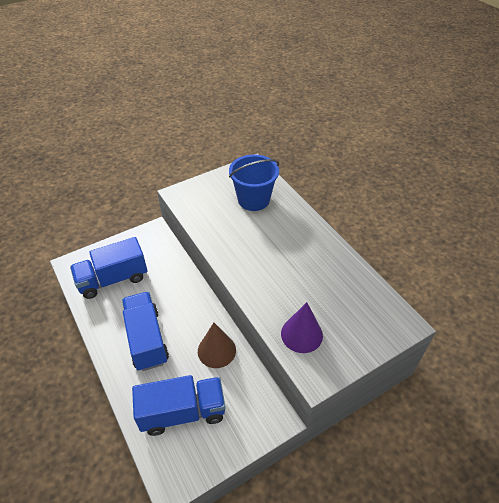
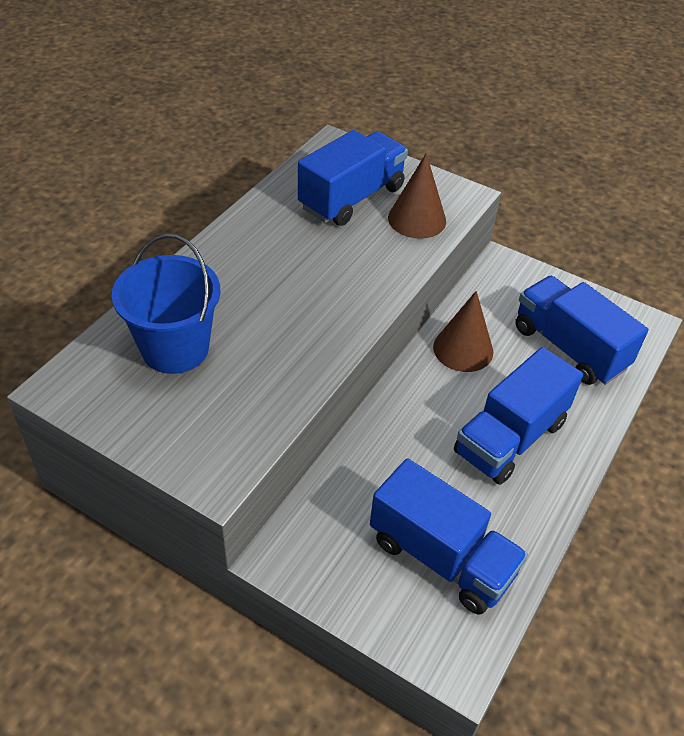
camera: 120 degrees left, 0 degrees up
purple cone [281,302,323,353] -> brown cone [388,153,446,239]
none -> blue truck [298,130,408,226]

